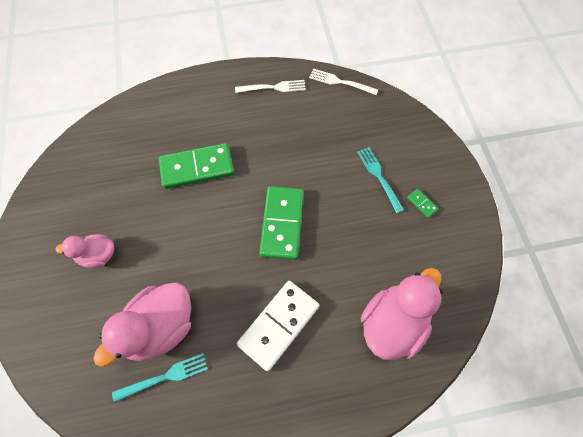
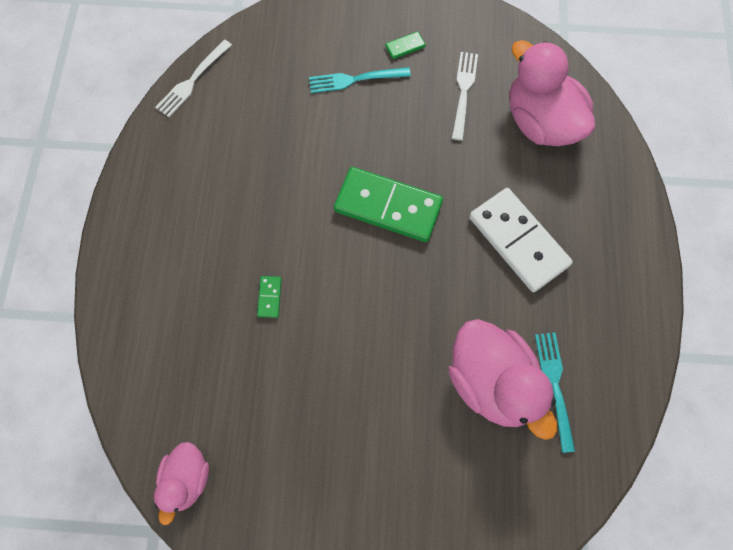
camera: 75 degrees left, 5 degrees up
pink duck [56,234,114,268] -> pink duck moved to [154,442,209,525]
green domino [159,143,234,189] -> green domino [257,276,282,318], size x0.40
white fork [235,80,306,93] -> white fork moved to [452,52,478,140]

